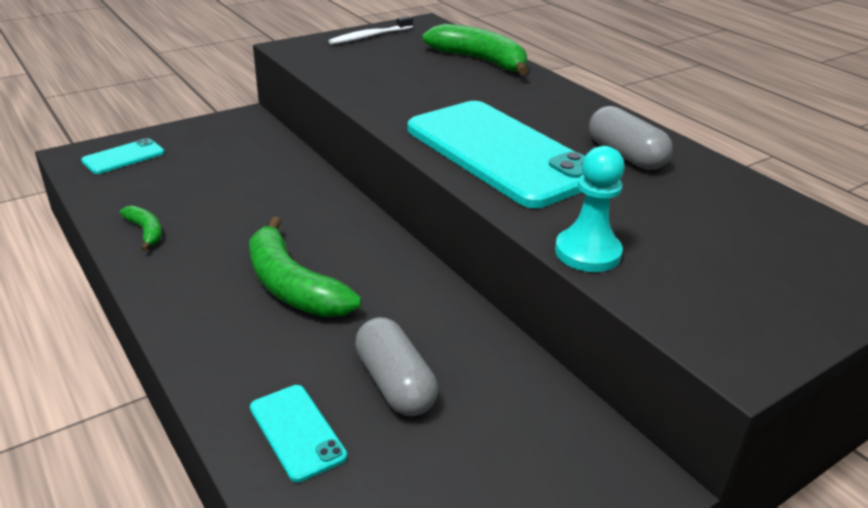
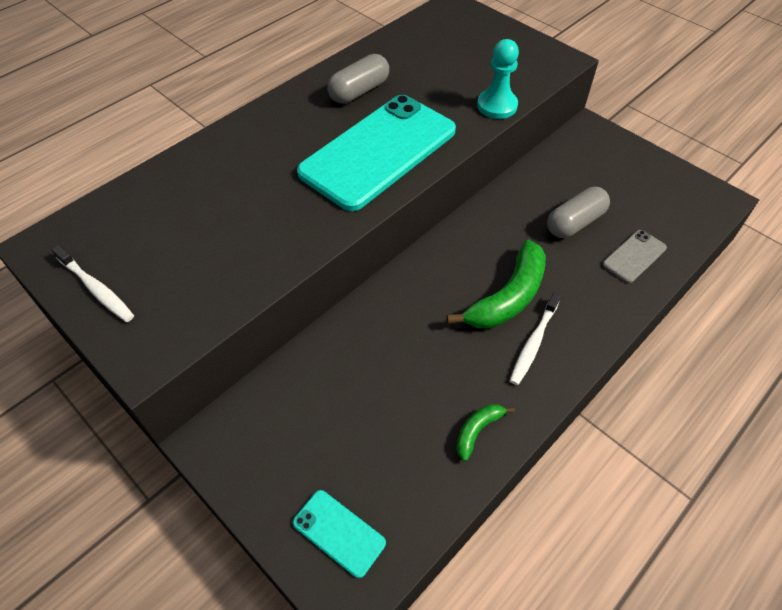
camera: 100 degrees left, 20 degrees up
turquoise phone [250,385,347,482] -> grey phone [602,230,667,283]
green banana [422,24,528,75] -> none
none -> white toothbrush [510,292,561,385]

